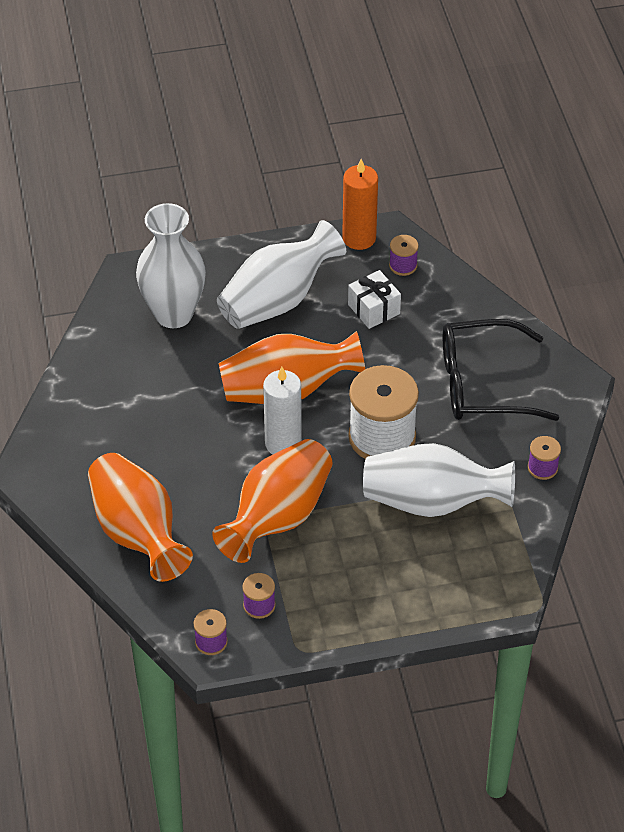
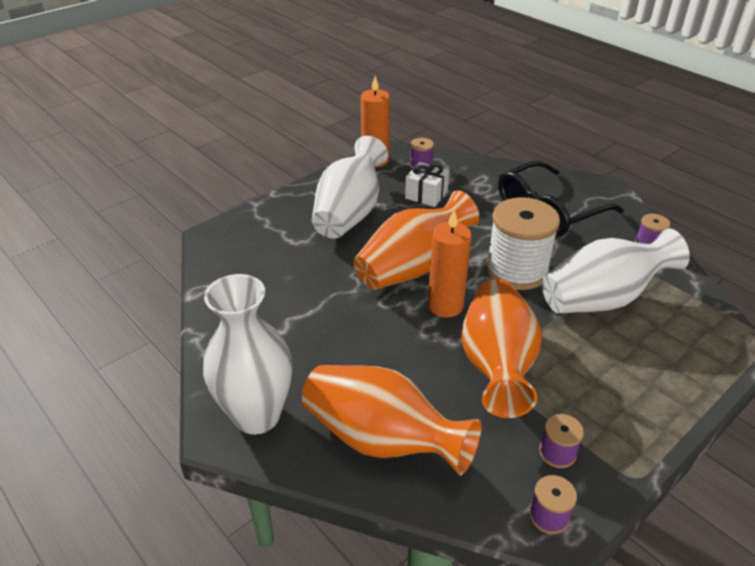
camera: 30 degrees left, 10 degrees down
white vase [136,203,206,328] -> white vase moved to [203,274,293,434]
white candle [263,367,302,454] -> orange candle [428,210,472,318]

